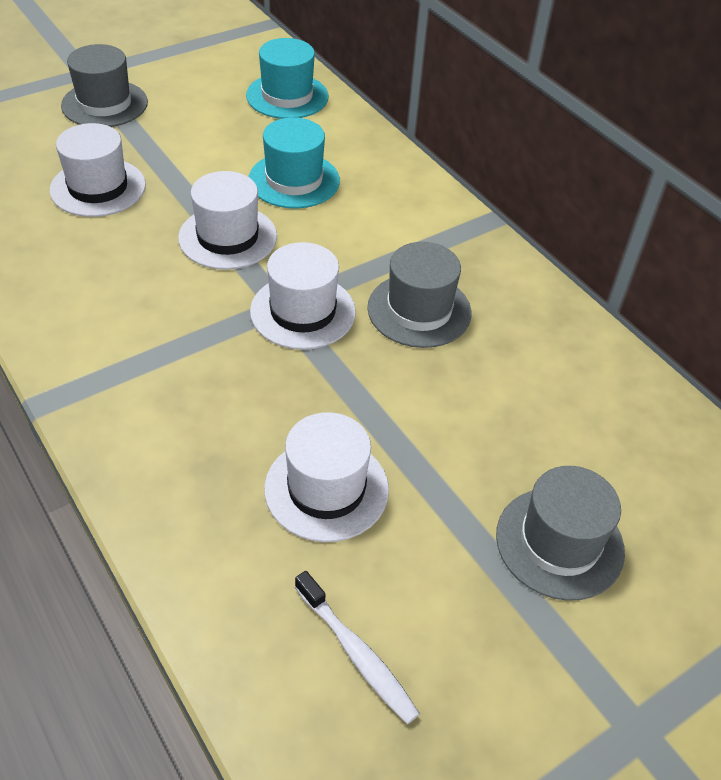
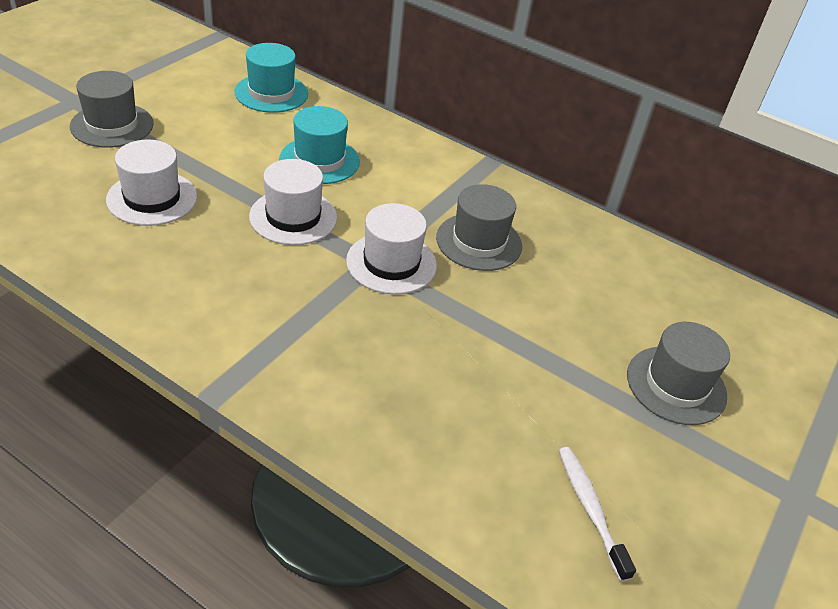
camera: 25 degrees left, 5 degrees down
white hat [264,412,389,542] -> none
white toothbrush [295,571,420,724] -> white toothbrush turned 135 degrees counterclockwise [558,447,636,582]

